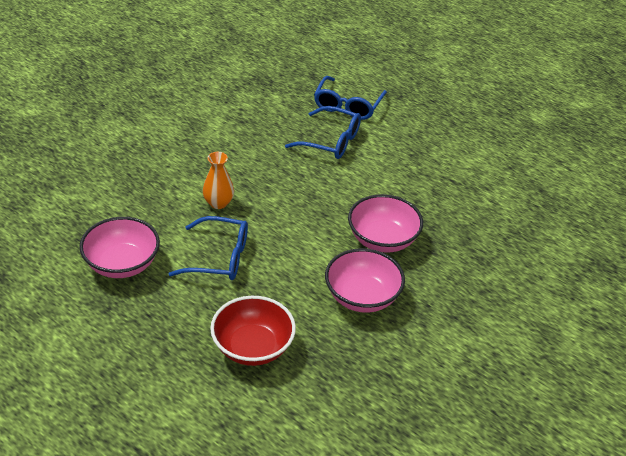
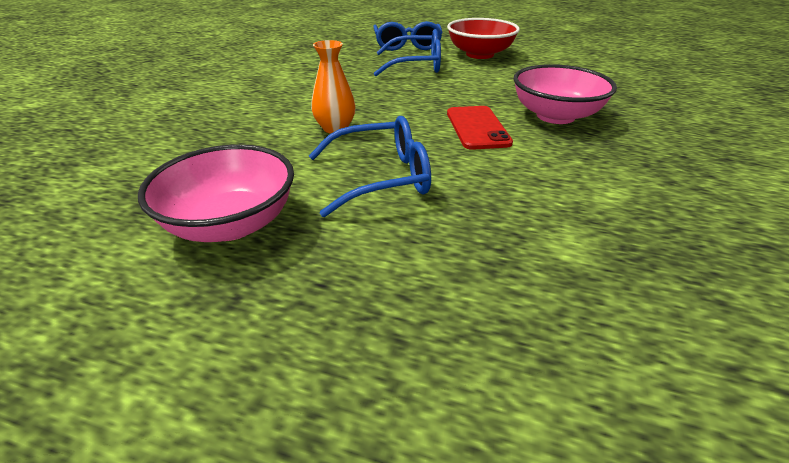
camera: 20 degrees left, 5 degrees down
red bowl [210,296,296,366] -> red bowl moved to [447,18,520,59]
pink bowl [325,248,405,313] -> none
none -> red phone [447,106,513,150]

